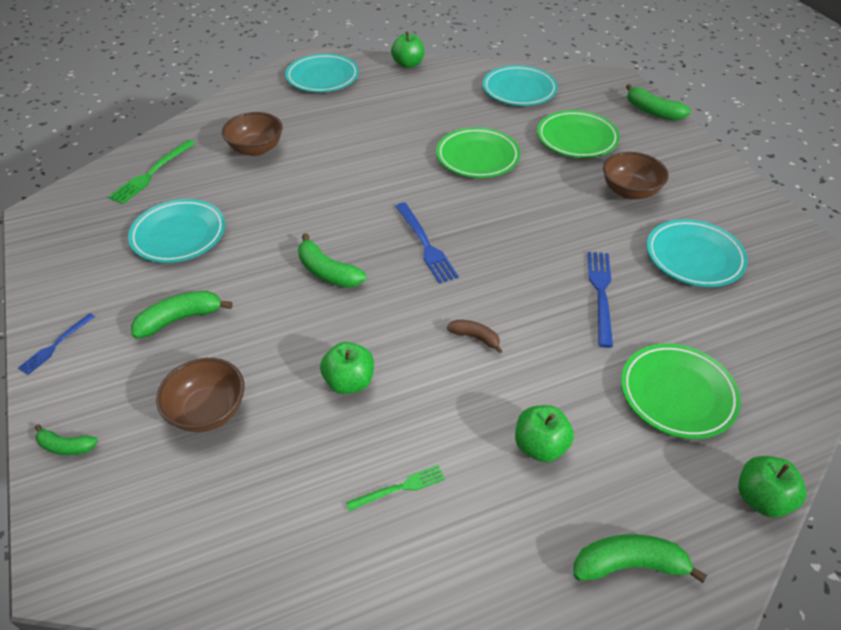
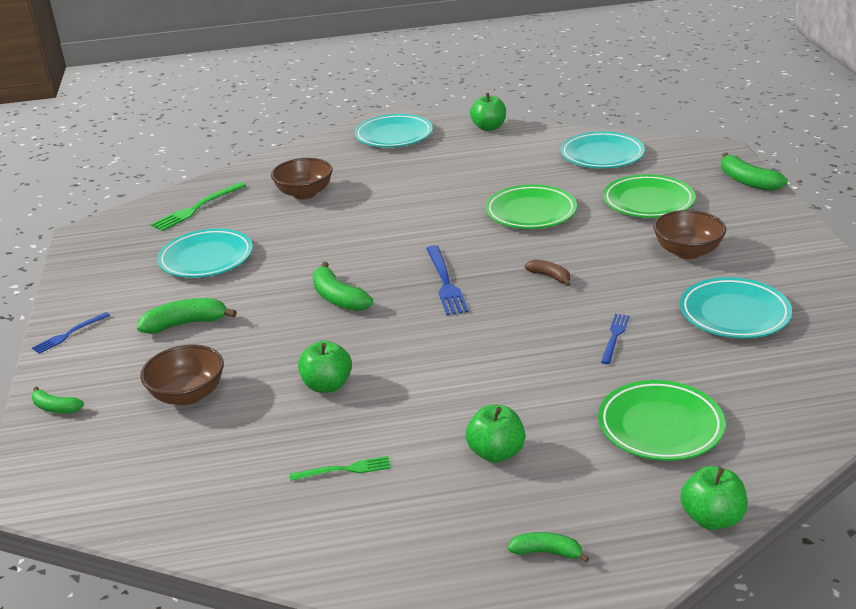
camera: 15 degrees right, 15 degrees down
brown banana [447,320,502,353] -> brown banana moved to [524,259,571,286]
green banana [573,534,707,583] -> green banana [508,532,590,563], size x0.61
blue fork [587,252,613,348] -> blue fork [601,314,630,364], size x0.62

